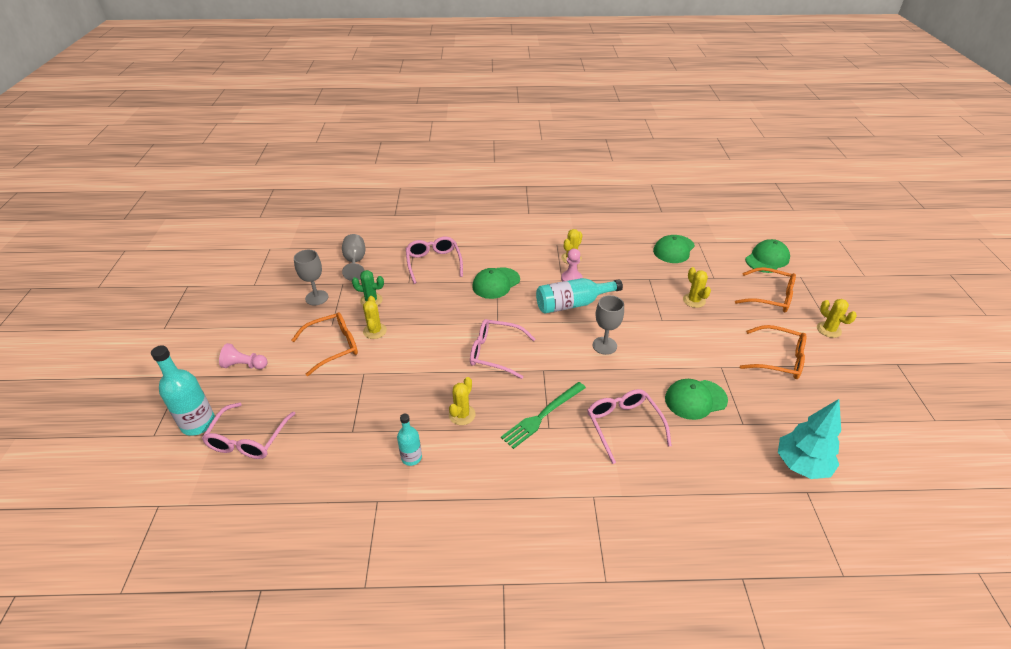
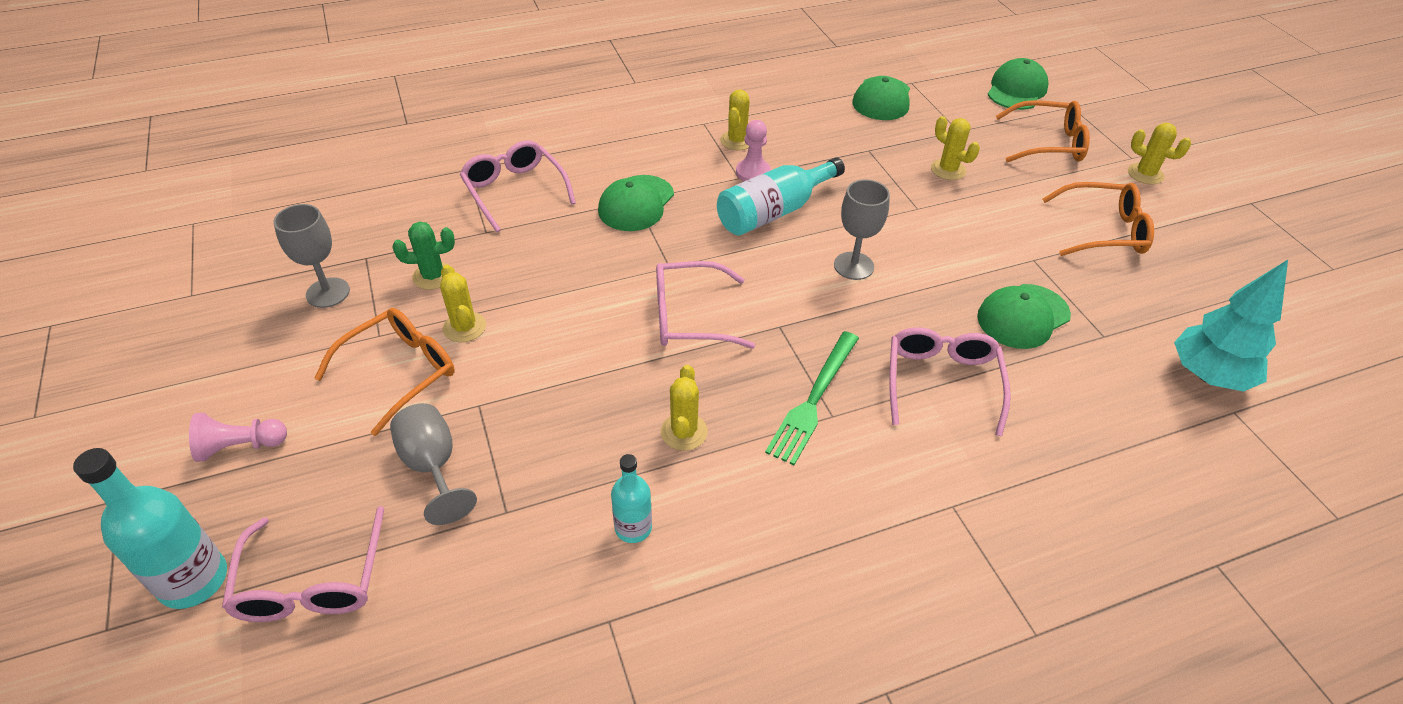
camera: 20 degrees left, 5 degrees up
grey goblet [342,234,365,281] -> grey goblet moved to [390,403,477,525]
pink glasses [587,389,672,464] -> pink glasses turned 45 degrees clockwise [889,327,1011,436]

